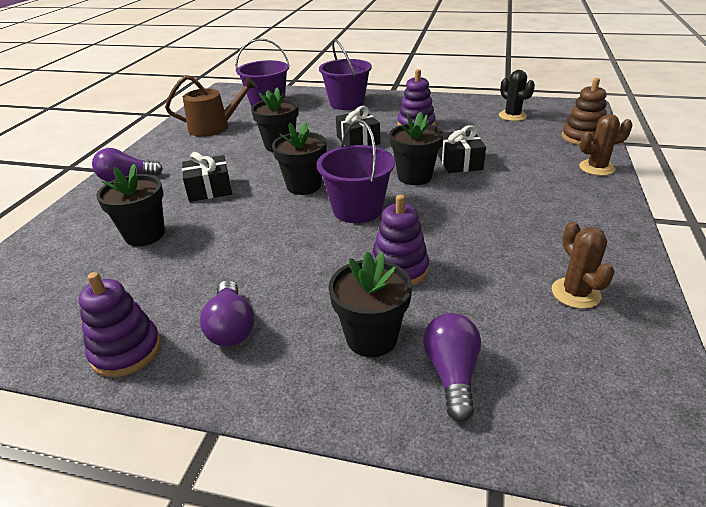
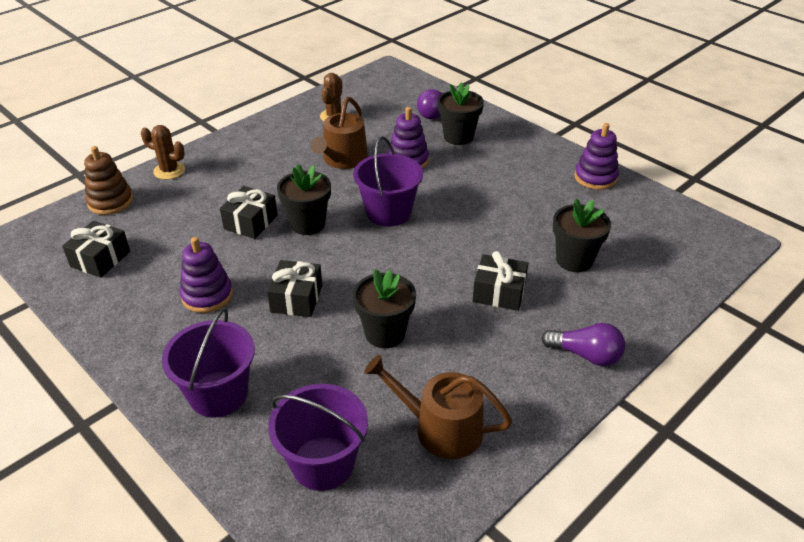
camera: 150 degrees left, 5 degrees up
purple light bulb [200,280,254,347] -> none
black flower pot [272,121,326,195] -> none
black cactus [499,70,535,121] -> black gift [62,221,130,278]
none -> brown watering can [310,97,368,169]

